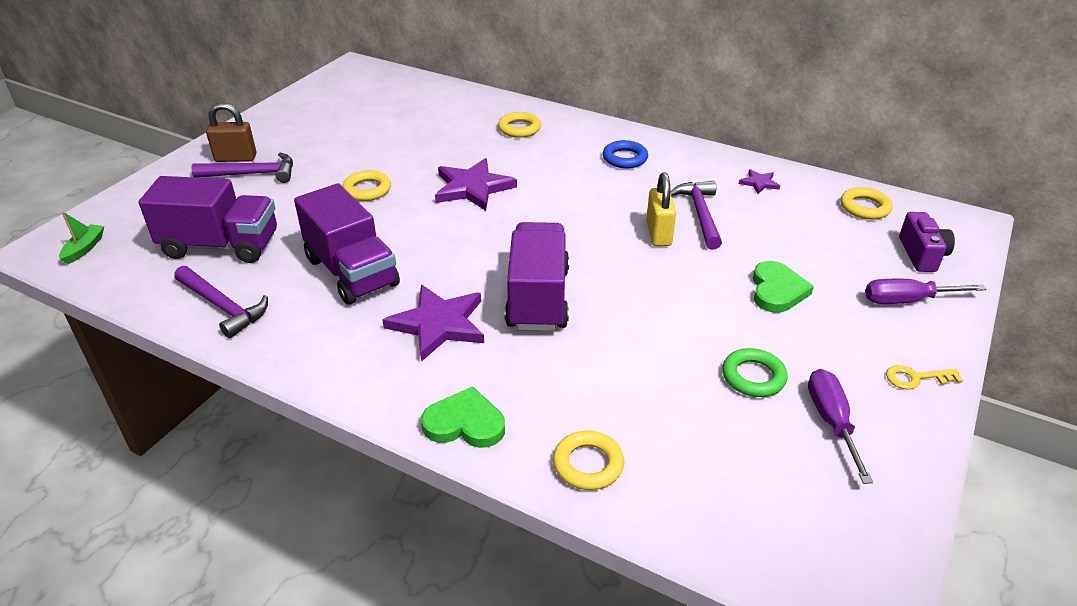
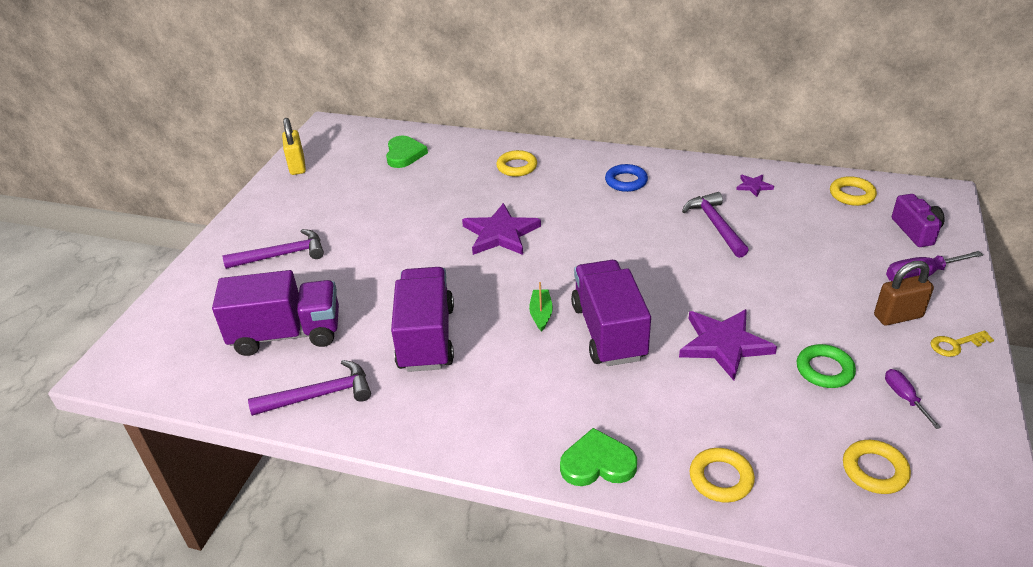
camera: 10 degrees left, 0 degrees up
green boat [59,212,104,264] -> green boat moved to [529,282,553,332]
purple hammer [174,266,268,338] -> purple hammer turned 45 degrees counterclockwise [248,360,371,416]
brown padlock [206,102,256,162] -> brown padlock moved to [874,261,934,326]
purple truck [294,183,400,305] -> purple truck turned 135 degrees counterclockwise [391,267,454,372]
yellow ring [342,170,391,201] -> yellow ring moved to [843,440,911,494]
purple star [382,285,484,362] -> purple star moved to [679,309,777,381]
yellow padlock [646,173,676,246] -> yellow padlock moved to [282,118,306,175]
green heart [753,261,814,313] -> green heart moved to [386,136,428,168]
purple screwdriver [808,369,873,484] -> purple screwdriver [885,369,941,429], size x0.64

